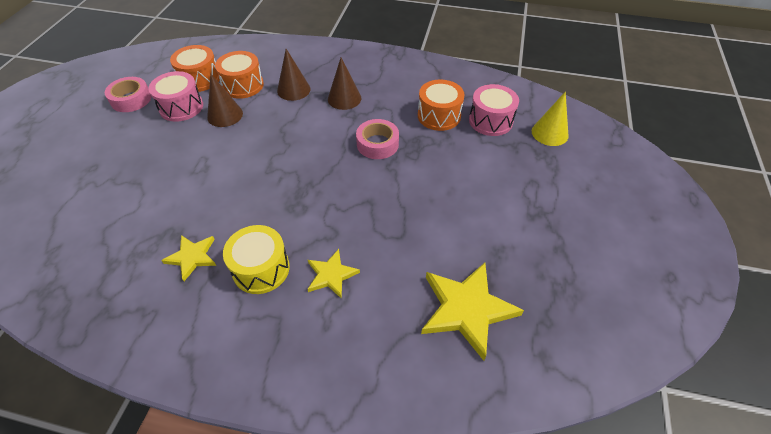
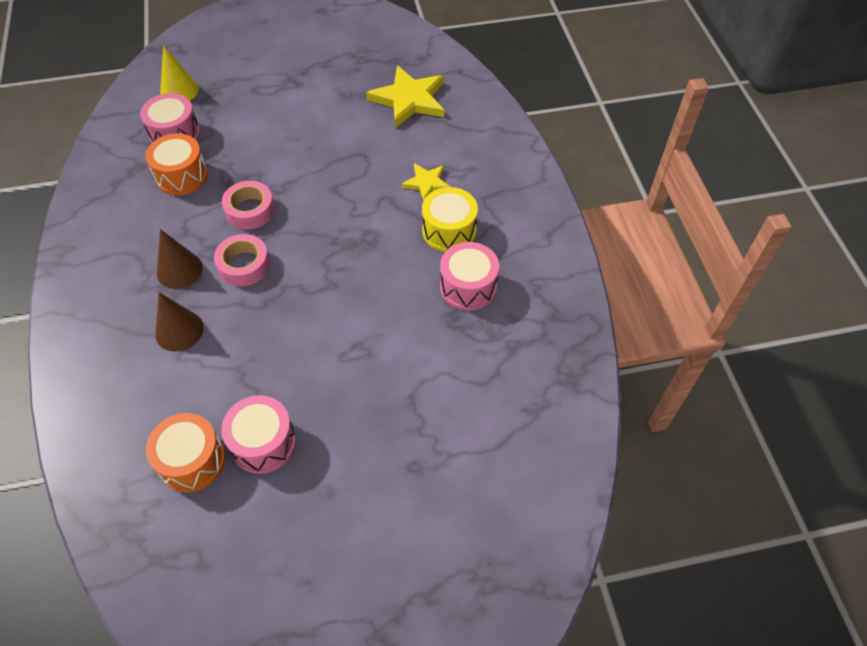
camera: 115 degrees left, 5 degrees up
pink tape [105,77,151,112] -> pink tape moved to [214,234,270,286]
yellow star [161,235,216,281] -> pink drum [440,242,499,311]
brown cone [207,74,243,127] -> none
orange drum [215,51,264,99] -> none

